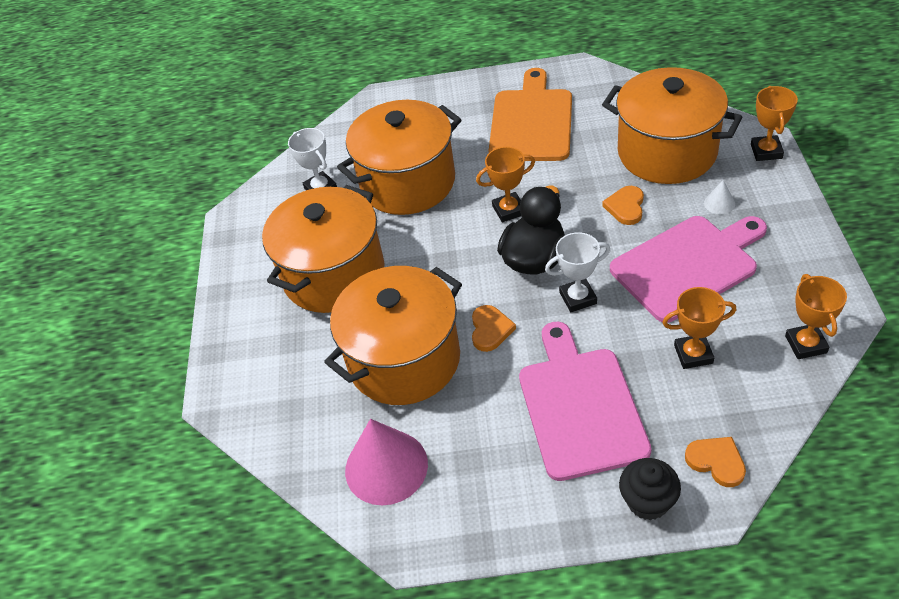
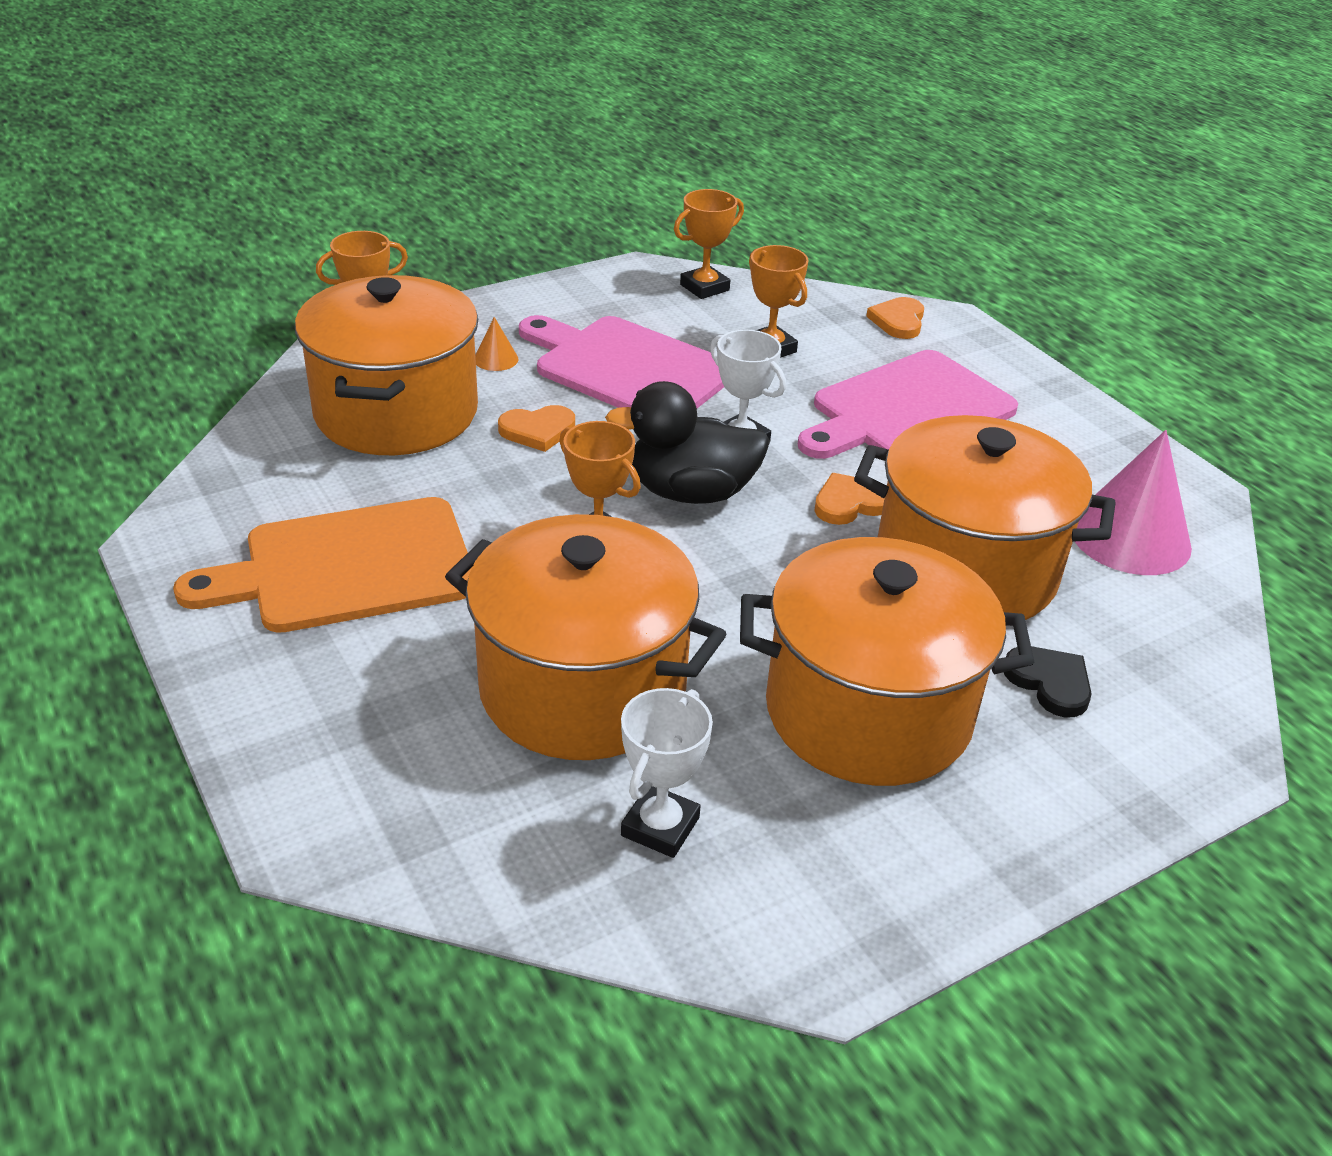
camera: 125 degrees left, 10 degrees down
black cupcake [619,458,681,520] -> none
white cone [704,180,735,214] -> orange cone [475,317,519,371]
none -> black heart [1004,646,1092,717]

